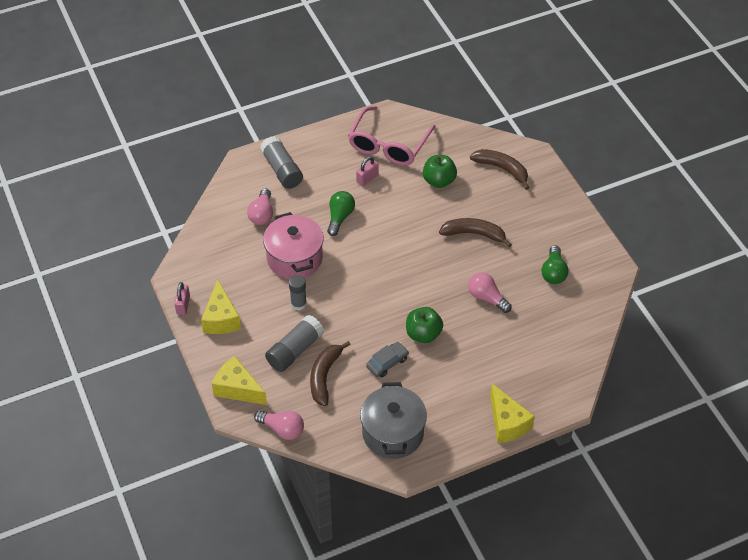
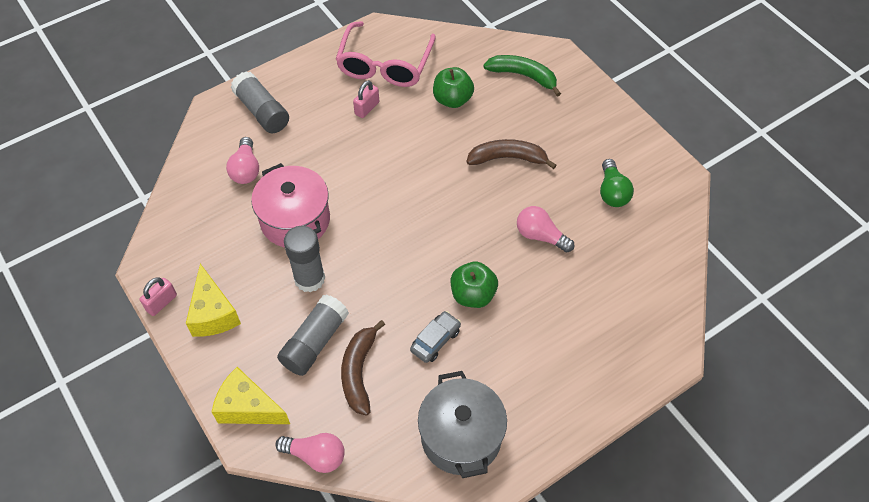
camera: 10 degrees left, 5 degrees up
pink padlock [174,282,190,315] -> pink padlock turned 45 degrees clockwise [140,277,177,316]
grey glue stick [289,275,307,311] -> grey glue stick [284,226,325,293], size x1.52
green light bulb [327,191,355,236] -> none
brown banana [470,149,529,190] -> green banana [483,55,561,97]
yellow cheese [490,384,535,443] -> none

